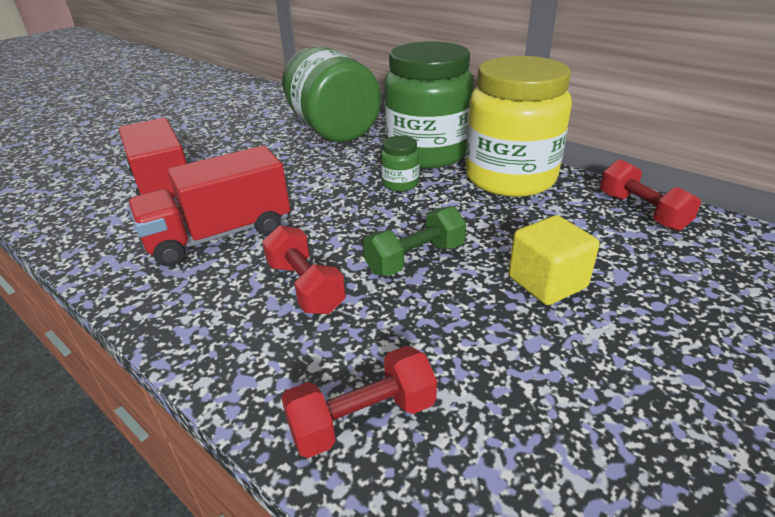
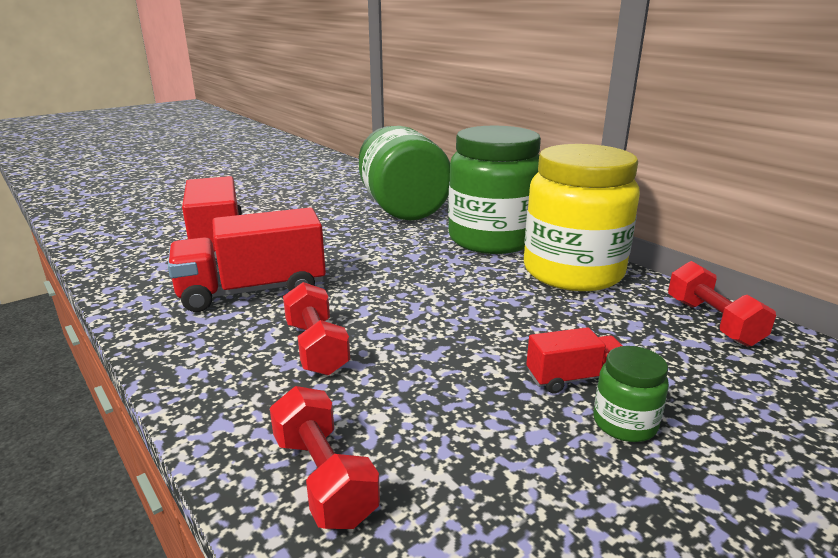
camera: 10 degrees right, 10 degrees down
red dumbbell [281,346,437,458] -> red dumbbell turned 75 degrees clockwise [270,386,380,529]
green dumbbell [363,206,466,276] -> none
green jar [381,136,420,191] -> green jar moved to [593,346,669,442]
yellow cube [509,215,599,305] -> red truck [526,327,623,394]

